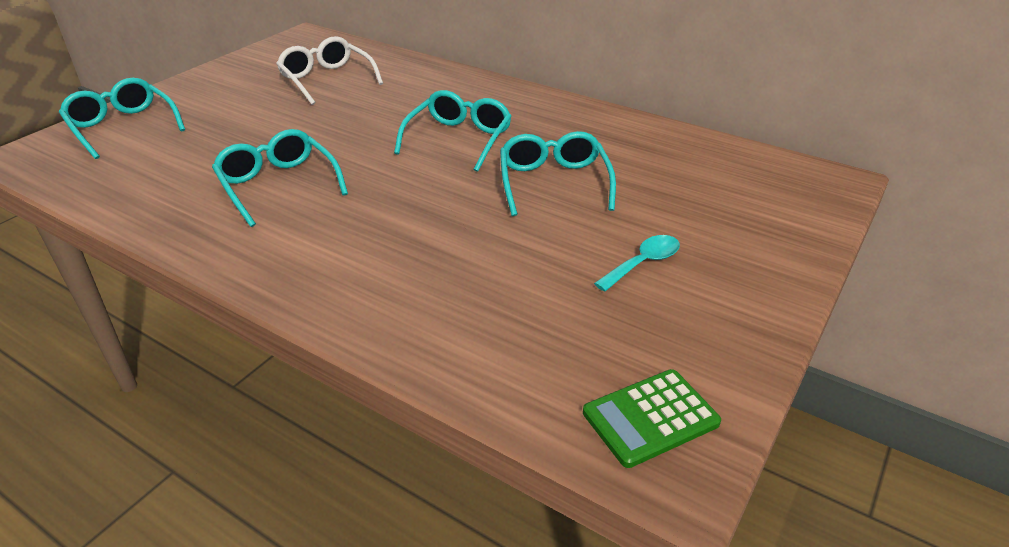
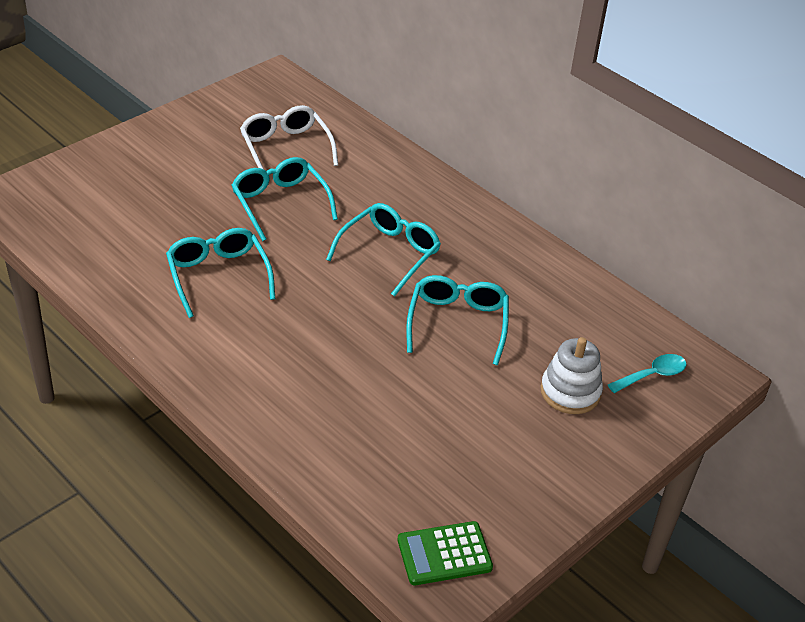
camera: 10 degrees right, 5 degrees up
turquoise glasses [59,78,185,159] -> turquoise glasses moved to [232,157,338,241]
turquoise spoon [594,235,680,292] -> turquoise spoon moved to [608,354,686,393]
none -> white stacking toy [540,337,603,414]

